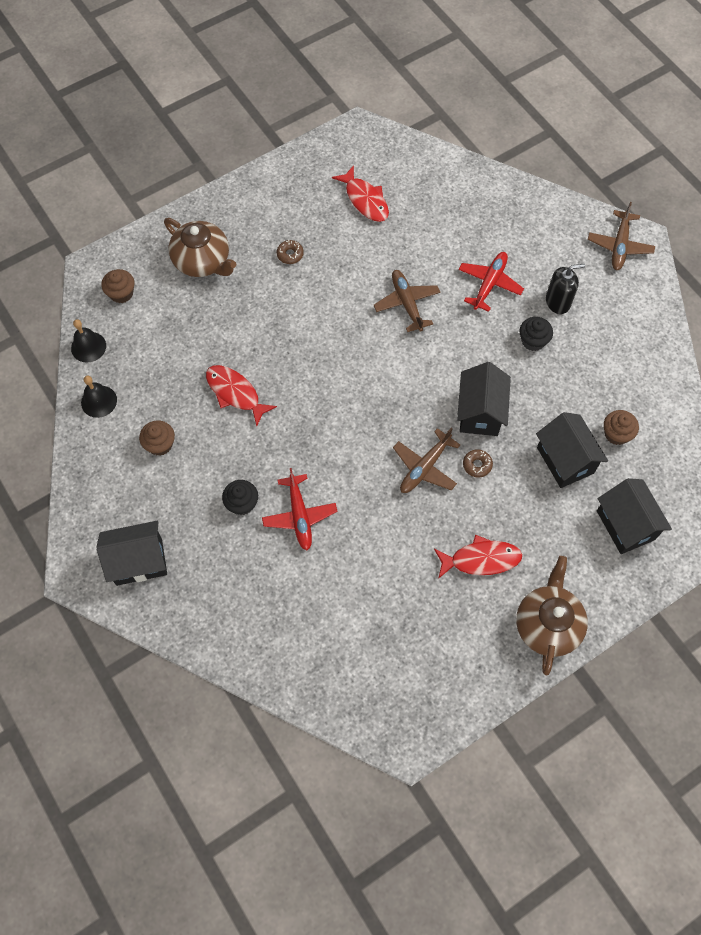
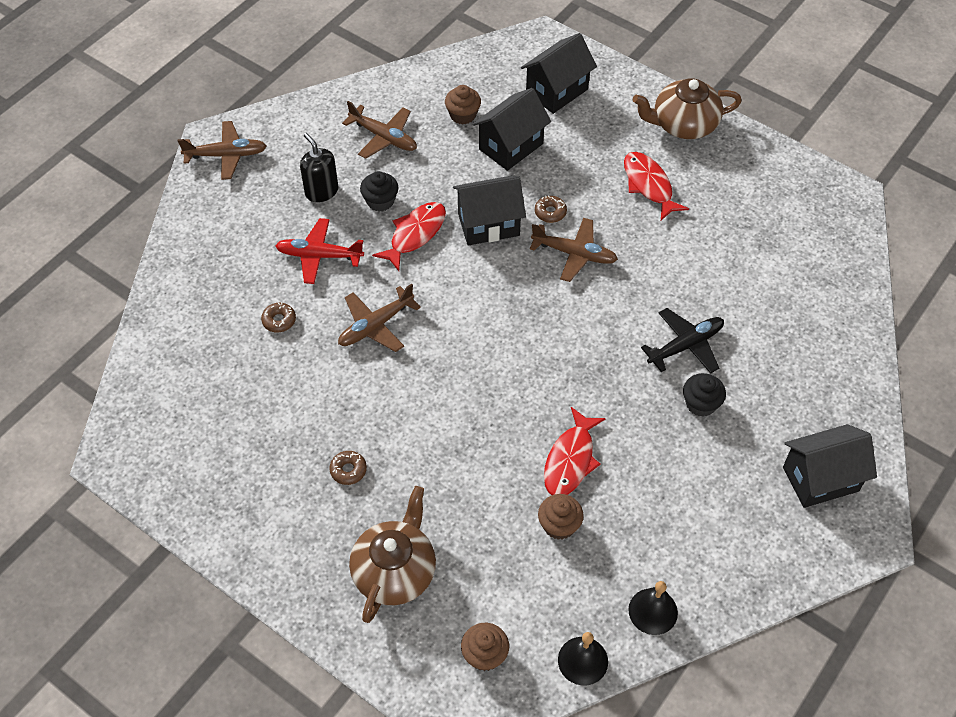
camera: 110 degrees left, 10 degrees down
black house [96,521,167,586] -> black house turned 75 degrees counterclockwise [783,424,877,508]
brown cupcake [139,420,175,456] -> brown cupcake moved to [538,494,584,540]
red plane [262,468,338,550] -> black plane [641,308,724,373]
red fish [332,165,389,222] -> red fish moved to [372,202,446,271]
none -> brown donut [261,302,296,333]
none -> brown plane [342,101,417,159]

